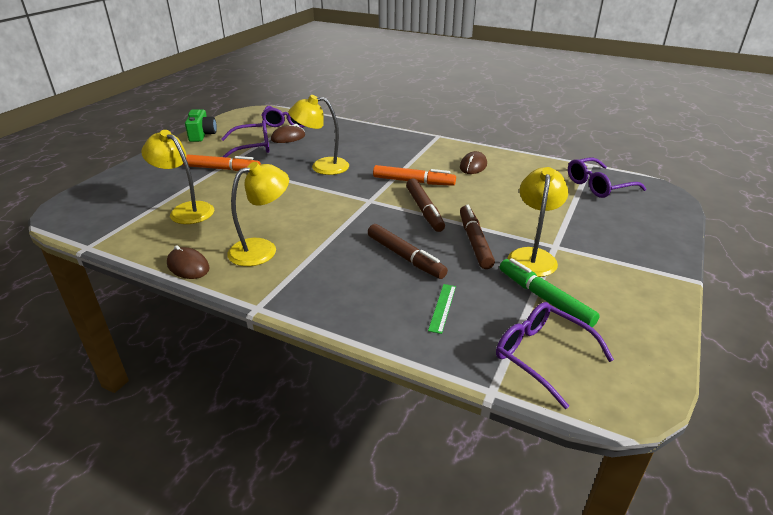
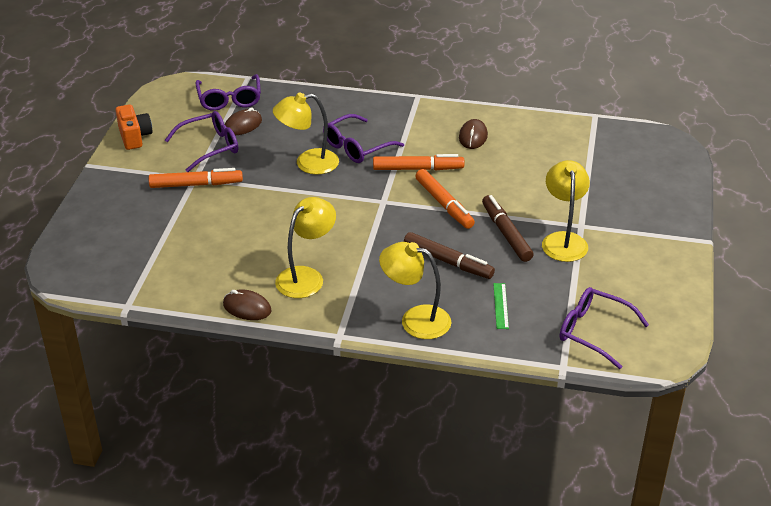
camera: 15 degrees left, 5 degrees up
yellow lamp [141,130,214,224] -> yellow lamp moved to [379,242,451,339]
green camera [185,109,217,142] -> orange camera [116,104,152,150]
brown marker [406,178,445,232] -> orange marker [415,169,475,229]
green marker [500,258,600,327] -> none
purple glasses [568,157,646,198] -> purple glasses moved to [323,114,404,163]

